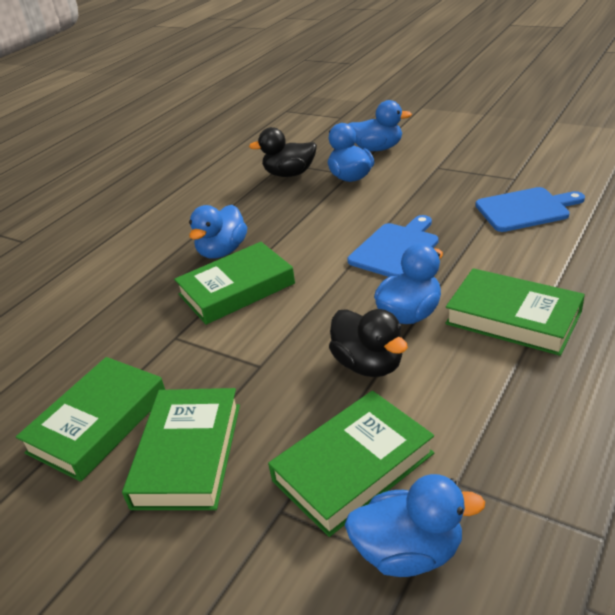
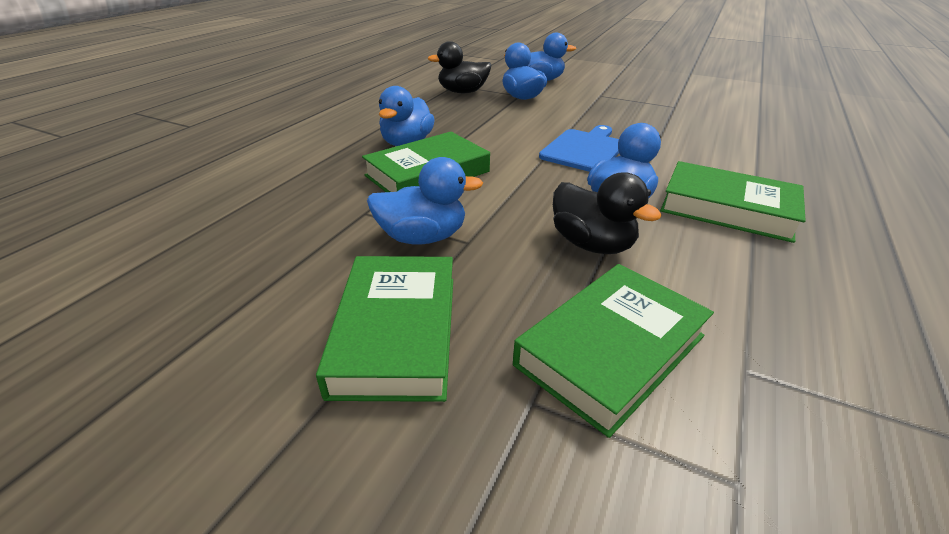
camera: 10 degrees left, 0 degrees up
green book [16,357,165,482] -> none
blue duck [345,474,485,577] -> blue duck moved to [367,157,483,244]
blue cutting board [475,187,585,232] -> none

